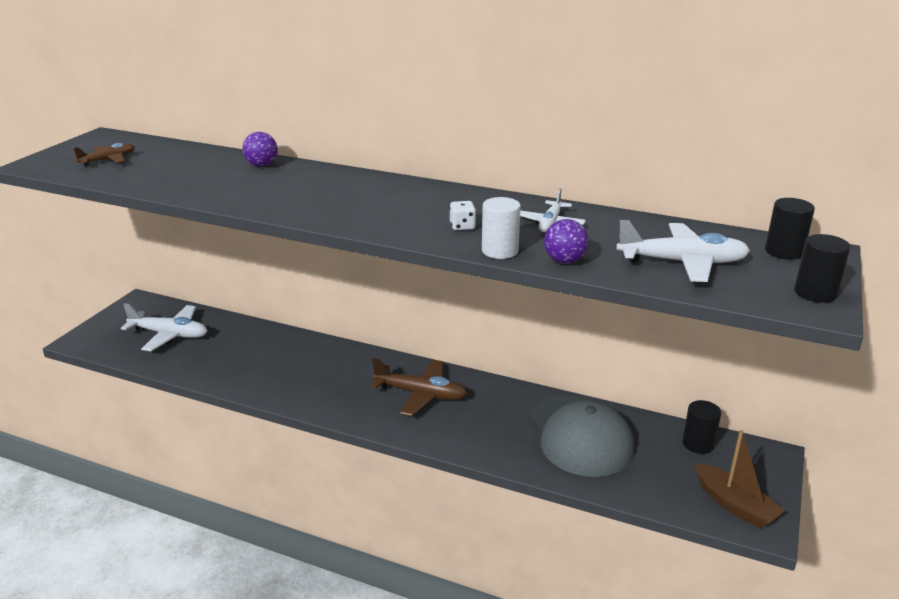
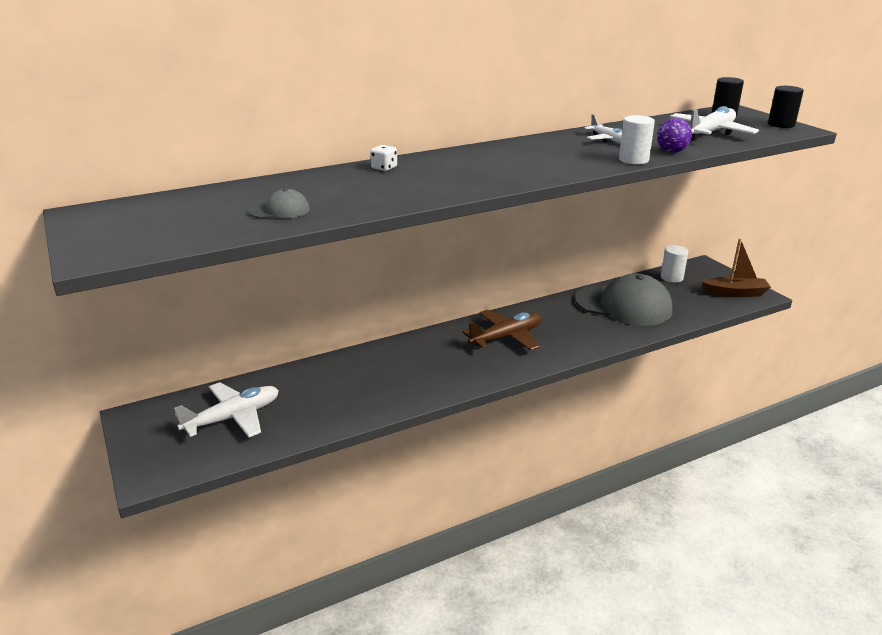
camera: 50 degrees left, 0 degrees up
brown plane [74,143,135,166] -> none
purple ball [243,132,278,167] -> none
white dice [449,201,476,230] -> white dice moved to [370,145,397,171]
black cylinder [682,400,721,454] -> white cylinder [661,245,688,283]
none -> grey cap [249,188,310,219]

